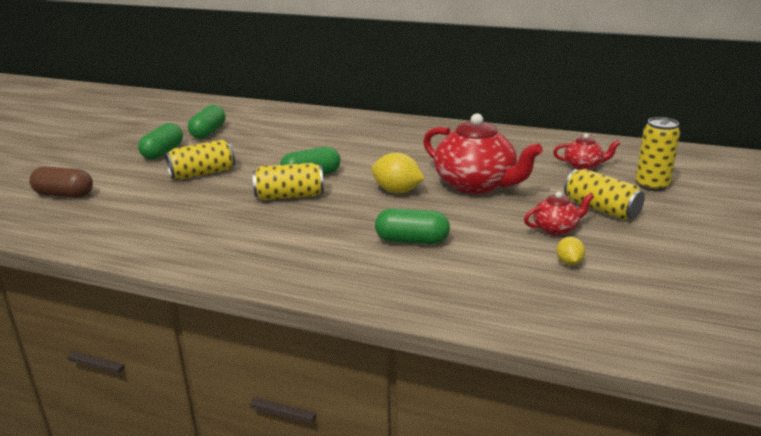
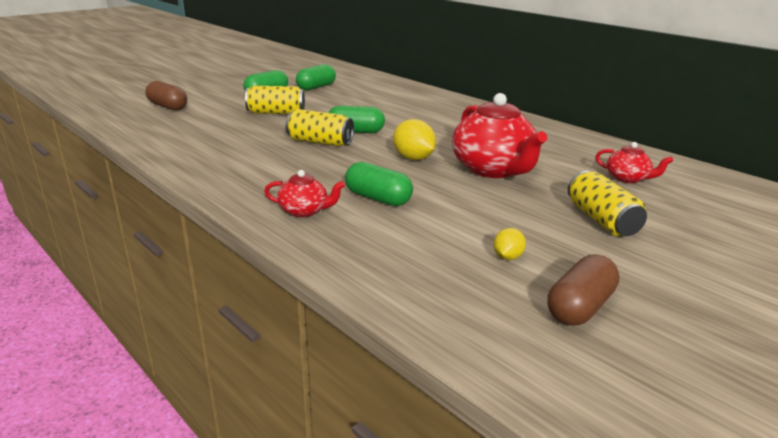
camera: 25 degrees right, 0 degrees up
red teapot [524,192,594,235] -> red teapot moved to [264,170,345,217]
yellow can [636,117,680,191] -> none
none -> brown capsule [548,254,620,325]

